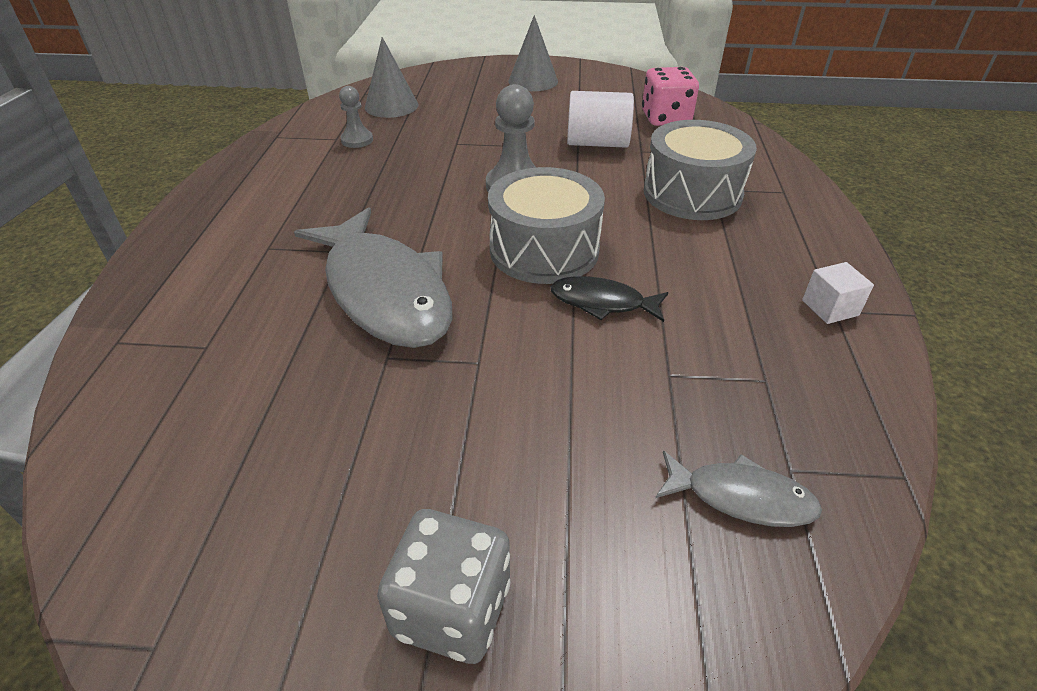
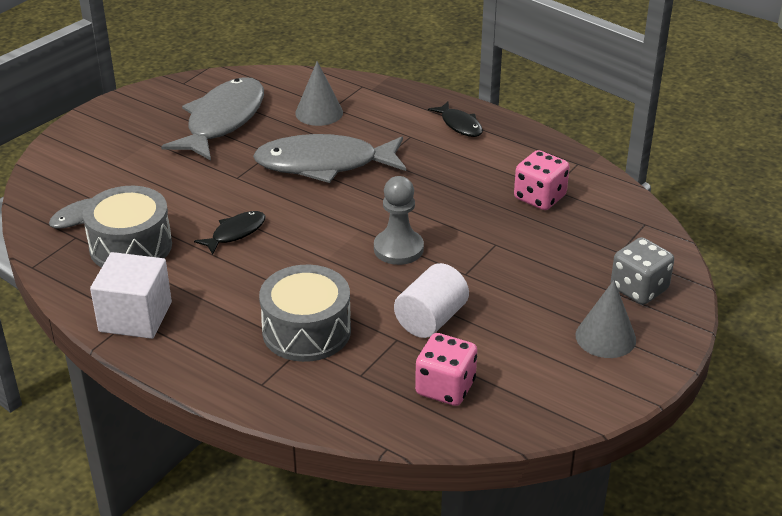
camera: 120 degrees right, 5 degrees down
grey pawn [339,86,373,148] -> pink dice [514,150,569,210]
grey cone [365,37,418,118] -> grey cone moved to [295,61,343,126]
grey dice [377,509,510,664] -> grey dice moved to [611,237,674,305]
grey drum [488,167,605,284] -> grey drum moved to [83,186,172,268]
white cube [802,262,874,324] -> white cube [90,252,172,339], size x2.03
none -> grey fish [161,77,264,161]
none -> black fish [428,102,483,137]

